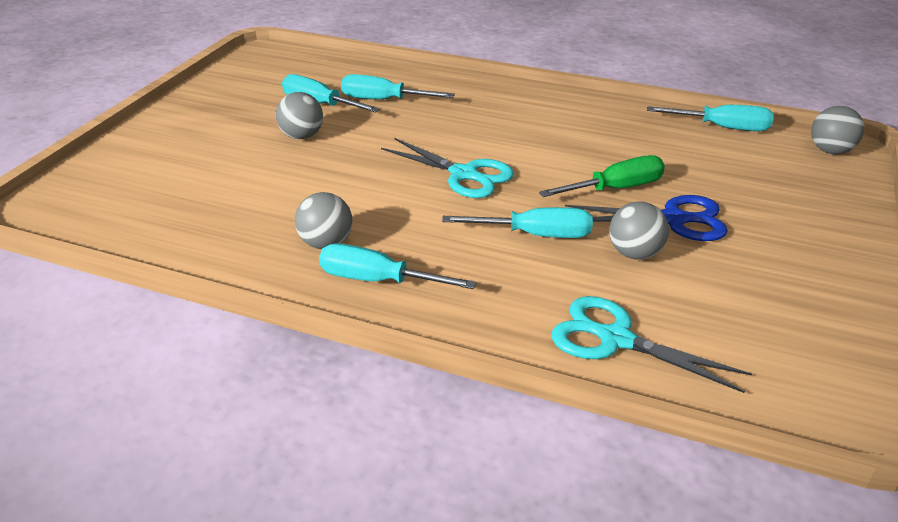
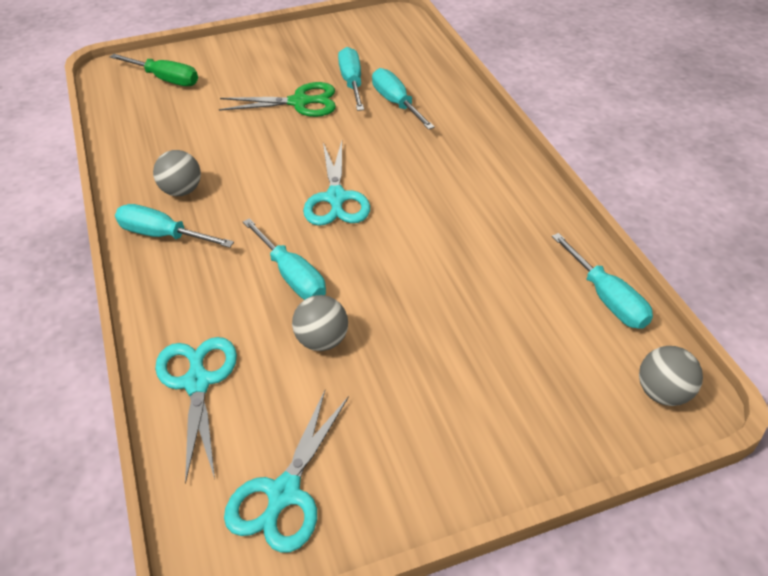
camera: 50 degrees right, 10 degrees up
grey ball [276,92,323,139] -> green scissors [219,82,336,117]
turquoise screwdriver [319,243,477,289] -> turquoise screwdriver turned 45 degrees counterclockwise [115,204,234,248]
green screwdriver [539,155,665,197] -> green screwdriver moved to [110,54,198,86]
blue scissors [565,195,728,241] -> none
none -> turquoise scissors [224,390,349,553]

